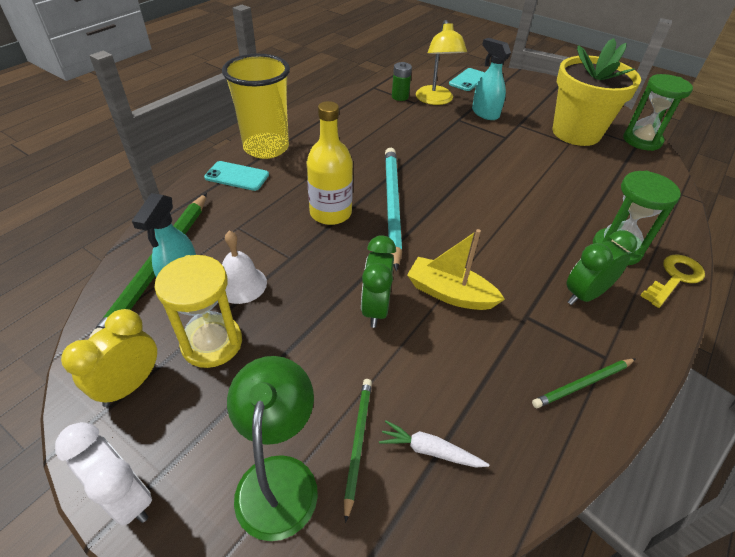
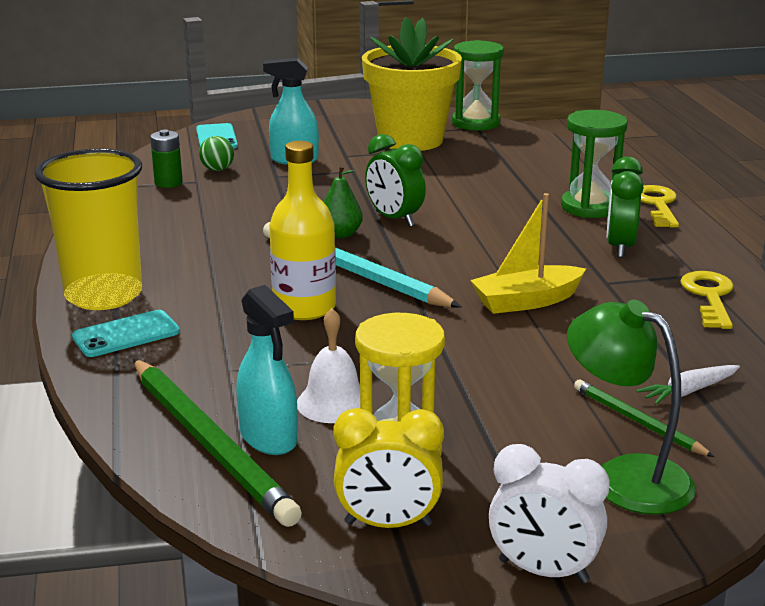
camera: 45 degrees left, 20 degrees down
white clock [55,422,152,526] -> white clock turned 150 degrees counterclockwise [489,444,610,583]
yellow clock [61,309,157,407] -> yellow clock turned 75 degrees counterclockwise [333,408,444,528]
green clock [361,236,396,328] -> green clock moved to [365,134,426,227]
yellow lamp [416,20,467,105] -> green ball [199,136,234,171]
green pencil [532,359,635,408] -> yellow key [681,271,734,329]
none -> green pear [324,165,363,238]

